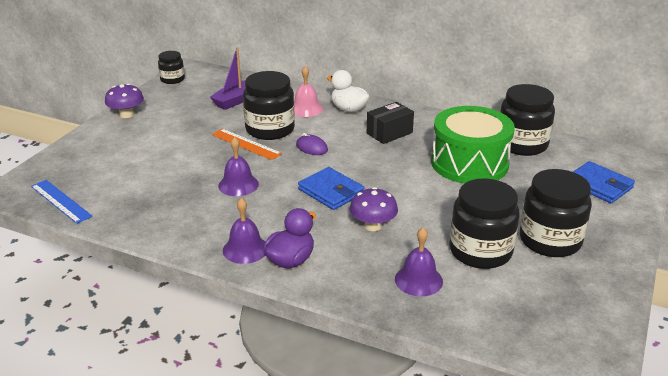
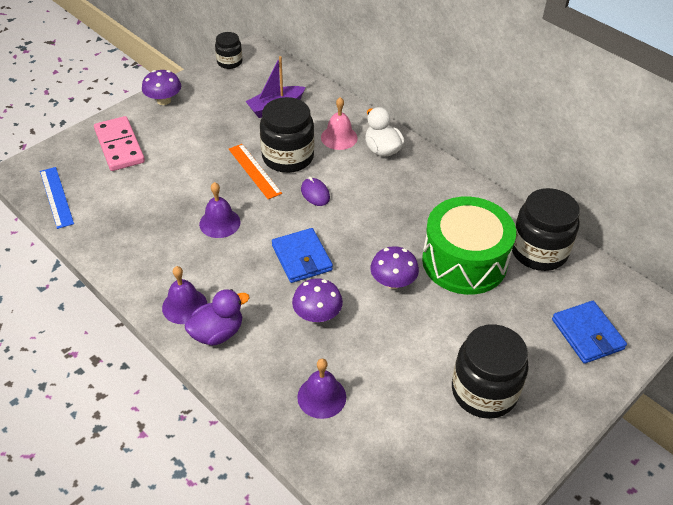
camera: 20 degrees right, 15 degrees up
black box [367,102,414,144] -> none
black jar [449,178,520,269] -> none
none -> pink domino [94,116,145,171]
none -> purple mushroom [370,246,419,289]

